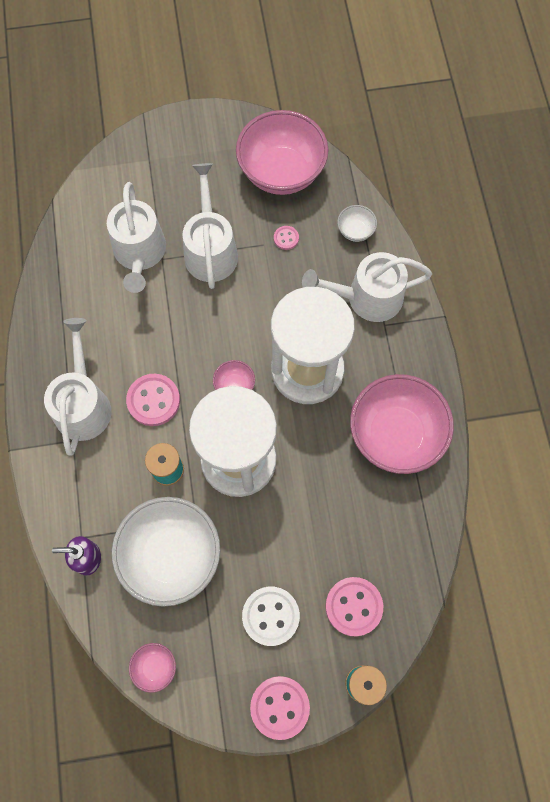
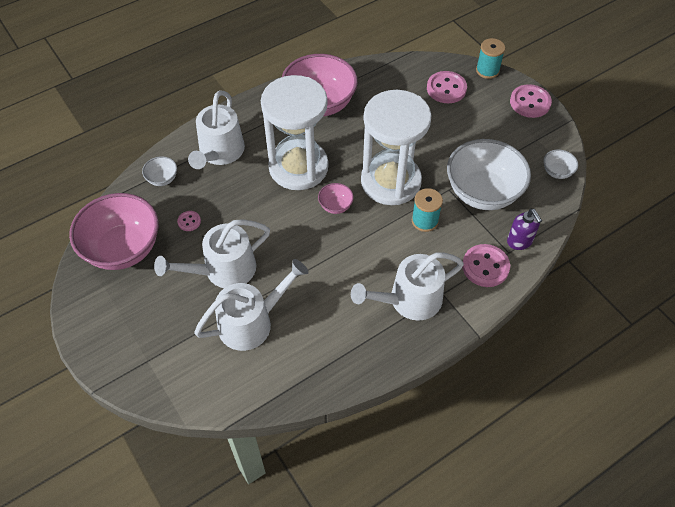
camera: 115 degrees left, 15 degrees down
pink button [126,374,180,426] -> pink button moved to [463,244,510,287]
pink bowl [129,643,176,693] -> white bowl [544,149,578,179]
white button [242,587,300,646] -> none
white watering can [302,252,432,322] -> white watering can turned 45 degrees clockwise [188,91,245,169]

